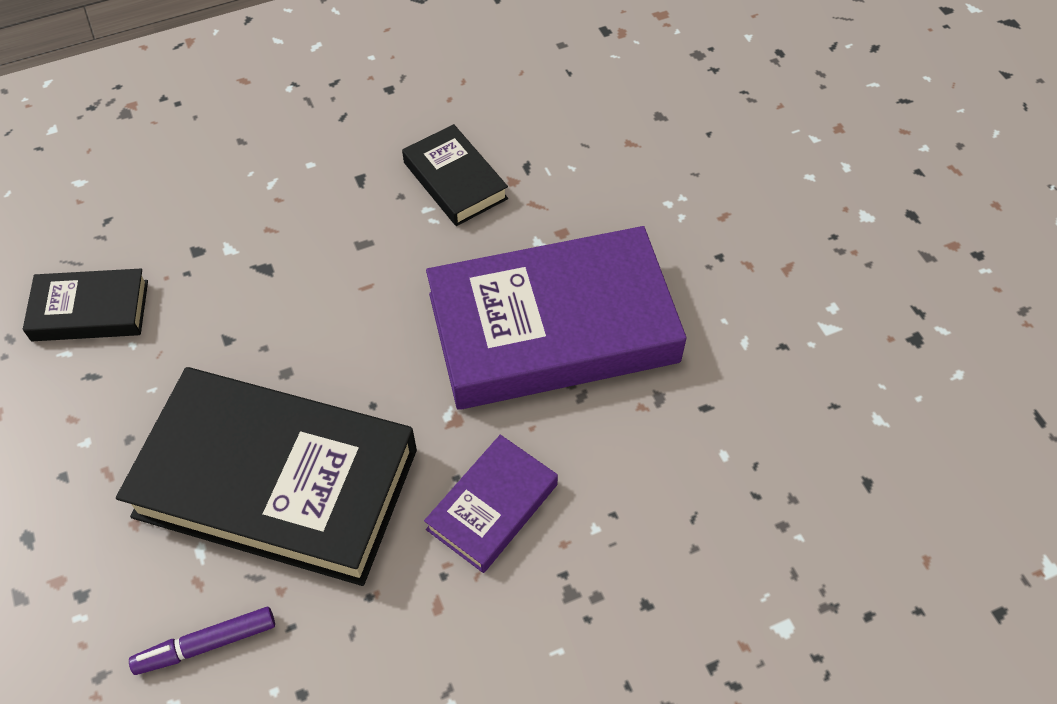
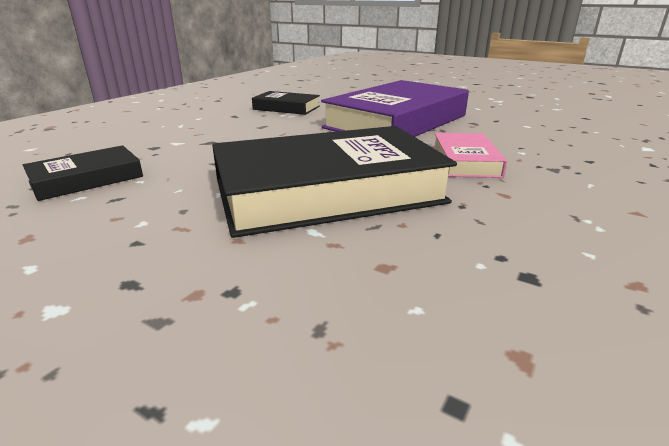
camera: 35 degrees left, 30 degrees down
purple marker [129,607,275,675] -> none
purple book [424,435,558,573] -> pink book [433,133,507,178]

